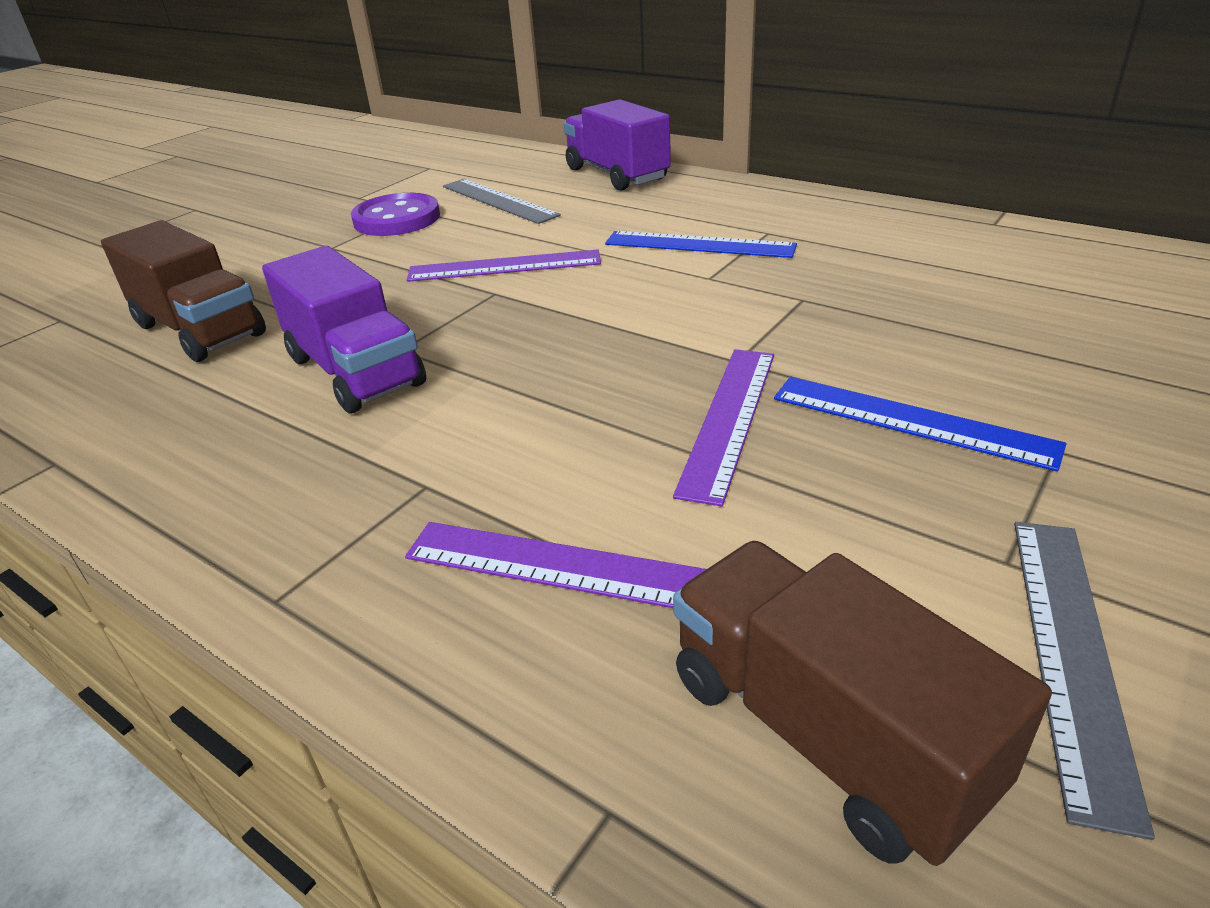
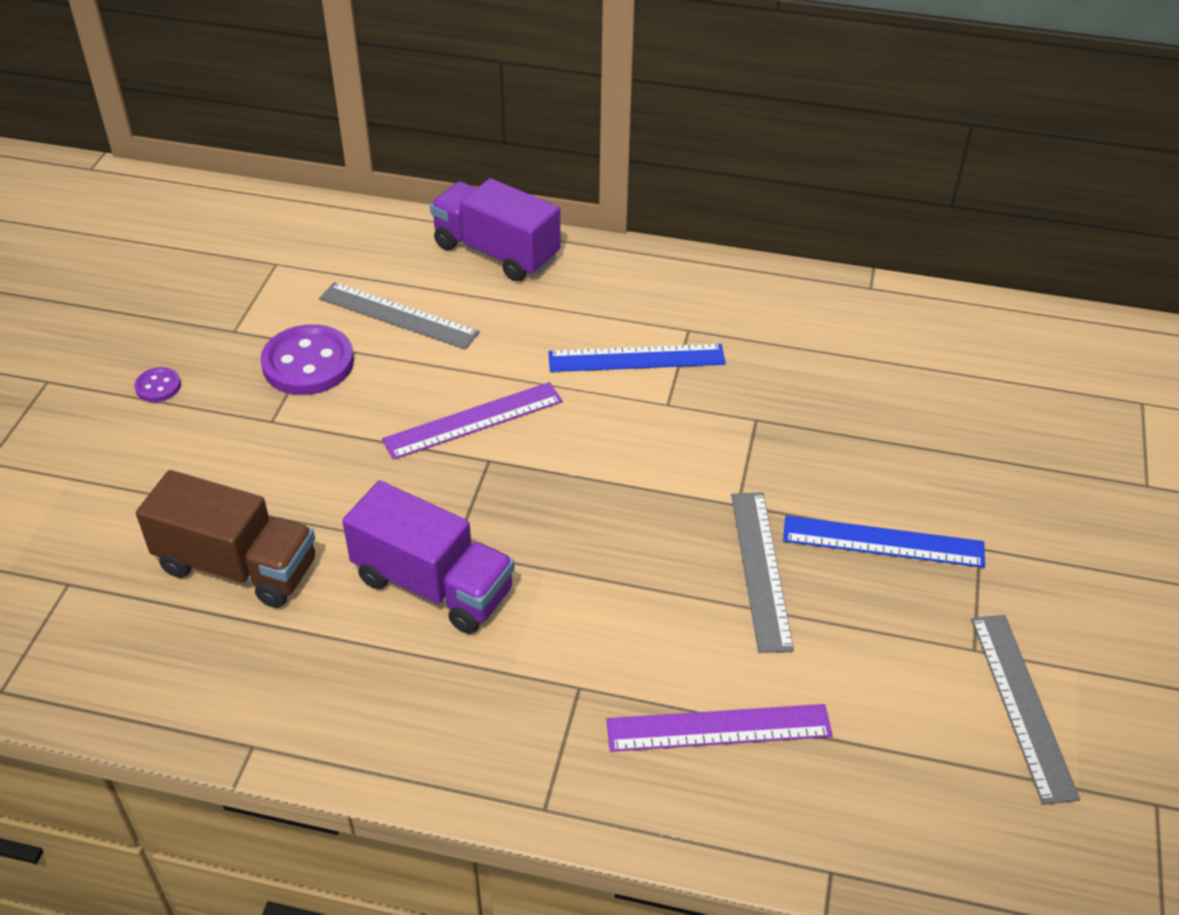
camera: 25 degrees left, 10 degrees up
purple ruler [673,349,774,506] -> grey ruler [731,492,794,653]
brown truck [673,541,1052,866] -> none
none -> purple button [134,367,181,402]

